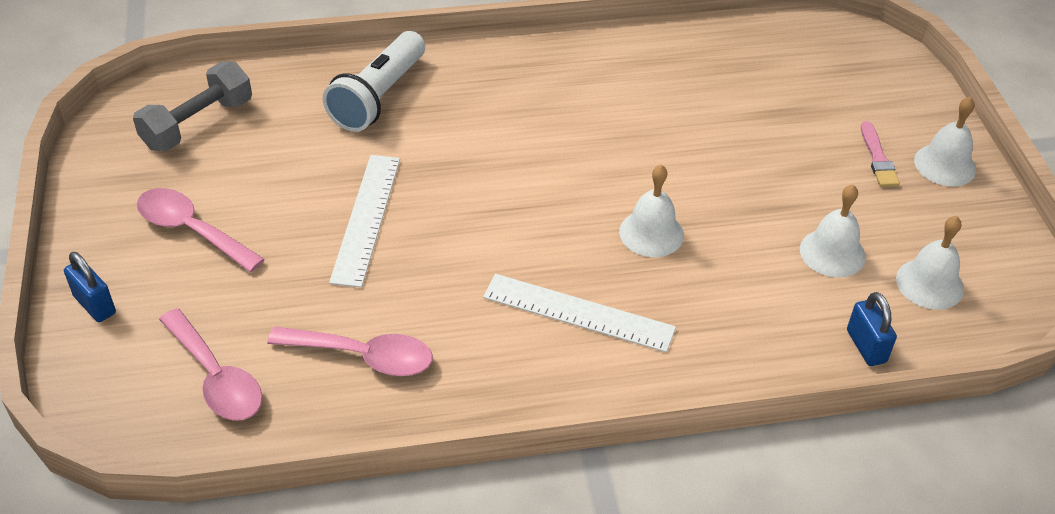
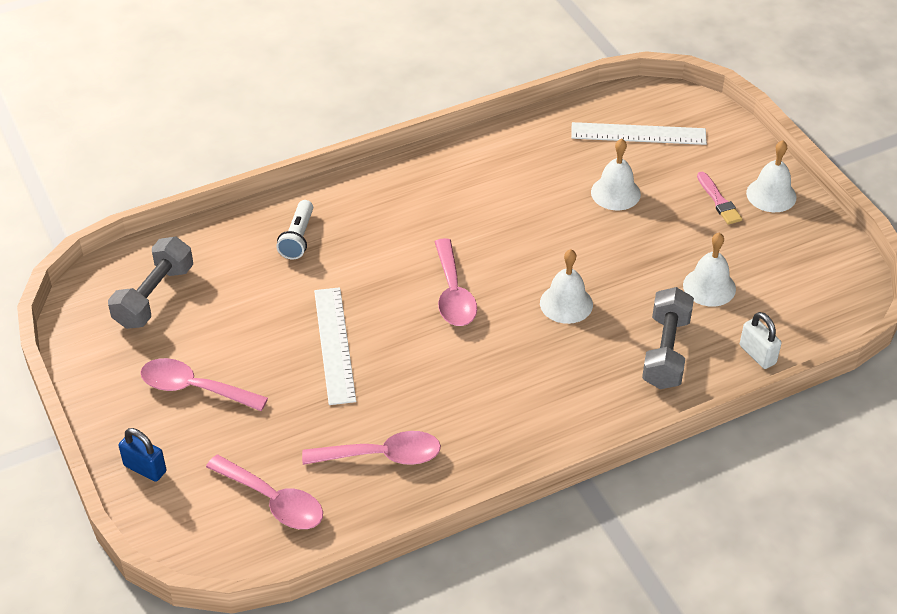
camera: 15 degrees left, 0 degrees up
white flashlight [323,31,425,132] -> white flashlight [276,200,313,259], size x0.60
white ruler [483,274,676,352] -> white ruler moved to [571,122,707,145]
blue padlock [847,292,897,366] -> white padlock [740,312,782,369]
white bell [896,216,964,310] -> white bell moved to [591,139,641,210]
none -> pink spoon [435,238,477,326]
none -> grey dumbbell [642,287,694,389]

